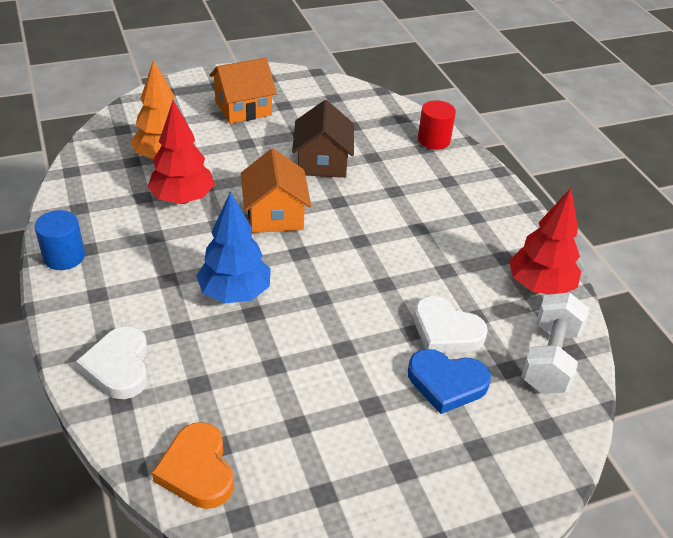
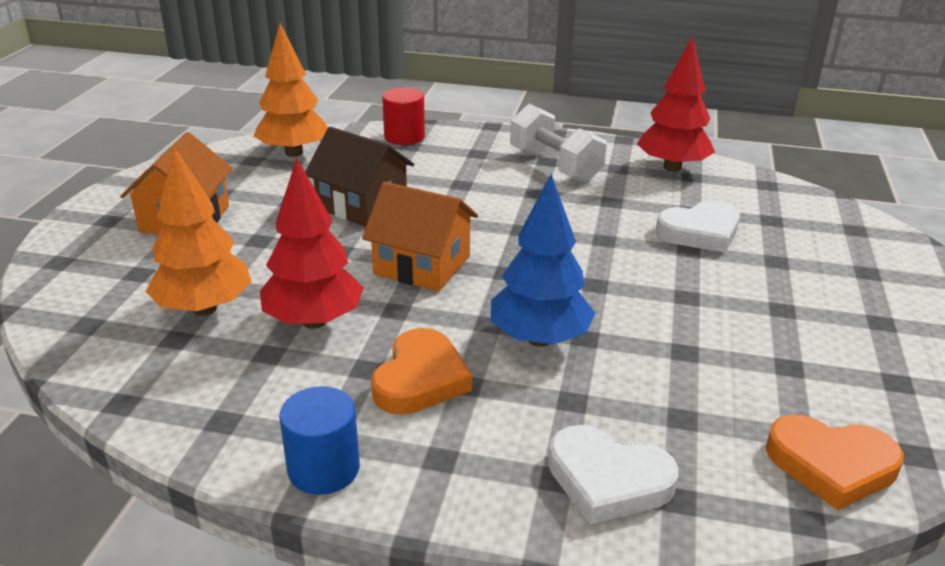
camera: 55 degrees left, 10 degrees down
blue heart [408,349,491,414] -> none
white dumbbell [521,292,589,394] -> white dumbbell moved to [510,104,607,183]
none -> orange tree [253,23,328,157]
none -> orange heart [371,328,472,415]

